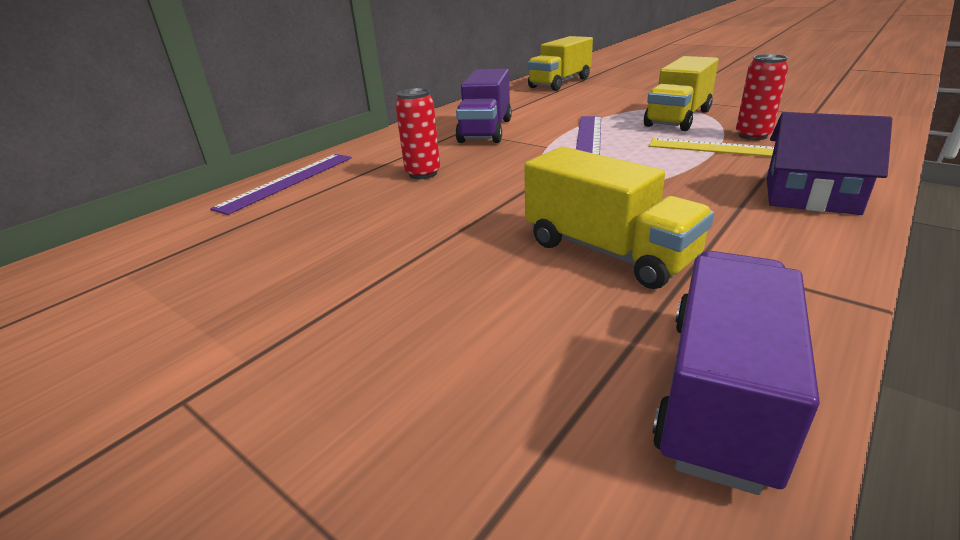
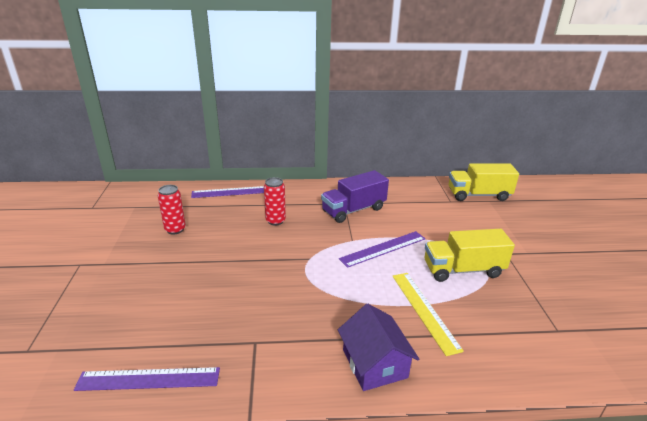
camera: 45 degrees right, 0 degrees up
yellow truck [524,147,714,289] -> none
purple truck [652,251,820,495] -> purple ruler [74,367,220,391]
red can [736,54,788,140] -> red can moved to [158,185,186,235]

